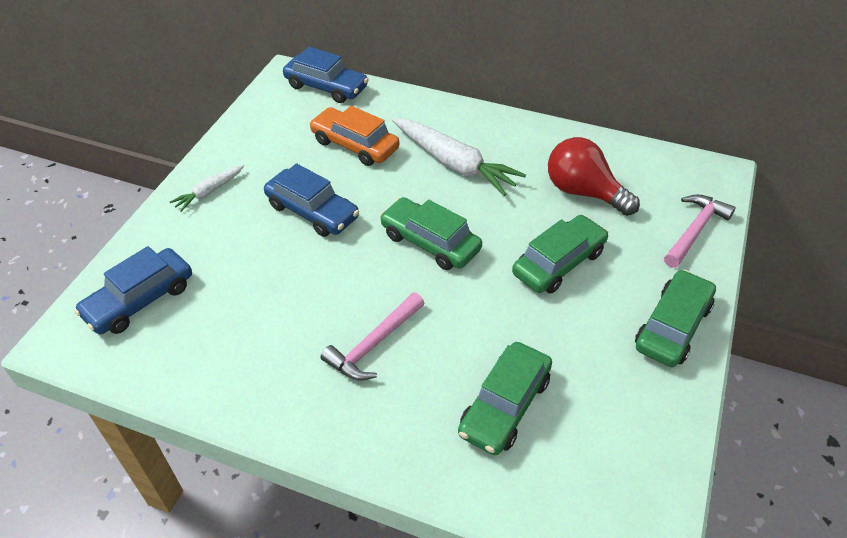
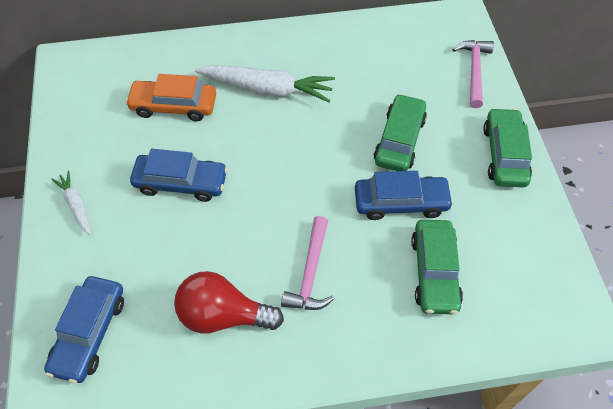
camera: 30 degrees left, 10 degrees up
white carrot [170,164,244,212] -> white carrot turned 135 degrees clockwise [51,171,91,235]
blue car [283,47,369,103] -> blue car moved to [355,171,454,220]
green car [380,197,482,270] -> none
red light bulb [548,137,640,216] -> red light bulb moved to [174,271,284,333]

